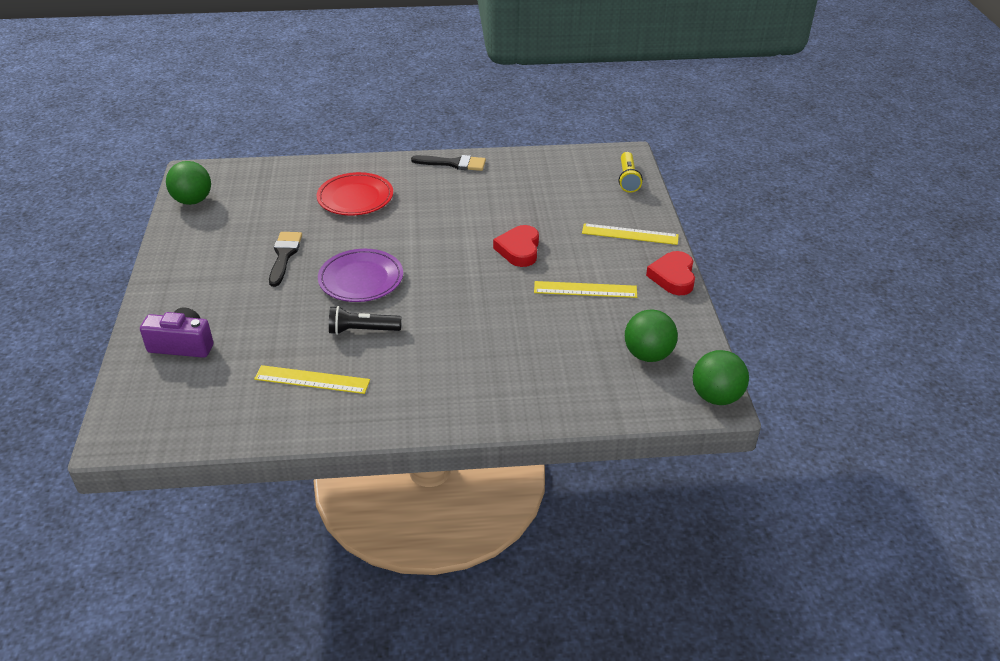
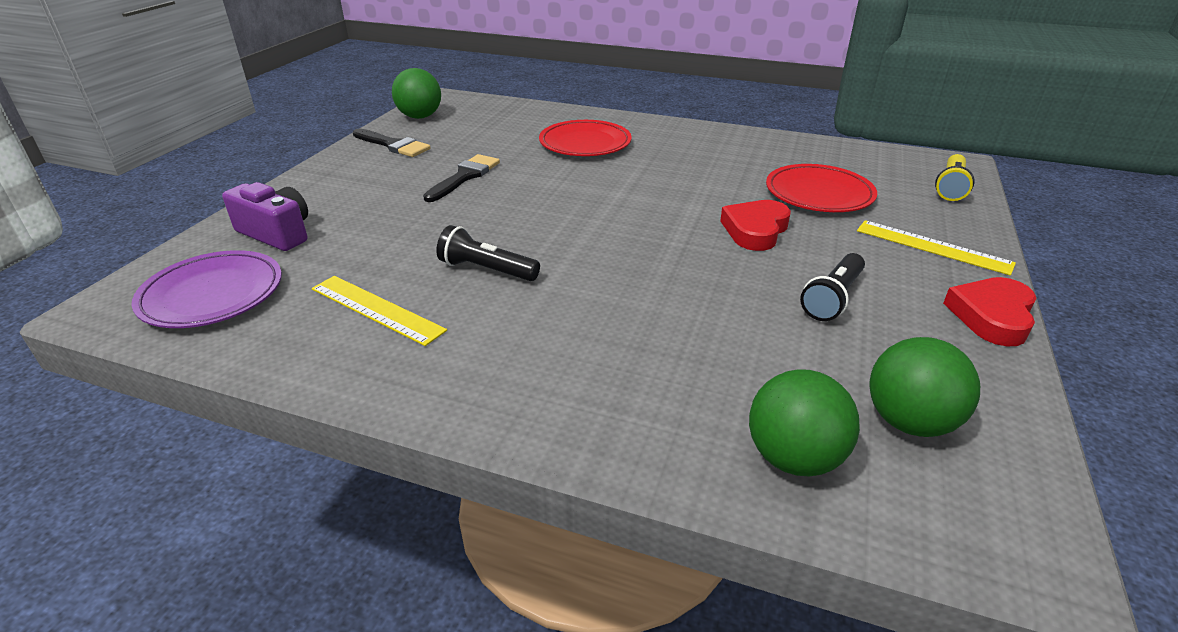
camera: 25 degrees right, 5 degrees down
purple plate [318,249,403,302] -> purple plate moved to [131,250,282,328]
black brush [411,155,486,171] -> black brush moved to [353,128,431,157]
yellow ruler [534,281,637,298] -> black flashlight [800,253,865,321]
green ball [693,350,749,405] -> green ball moved to [749,369,860,476]
none -> red plate [766,164,877,212]

